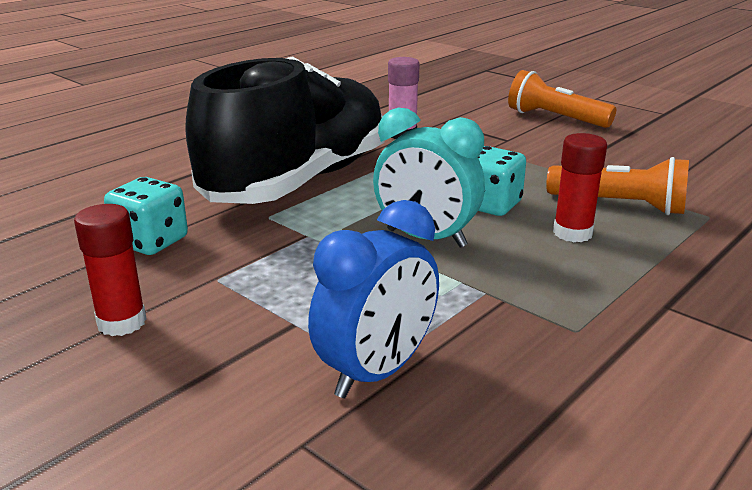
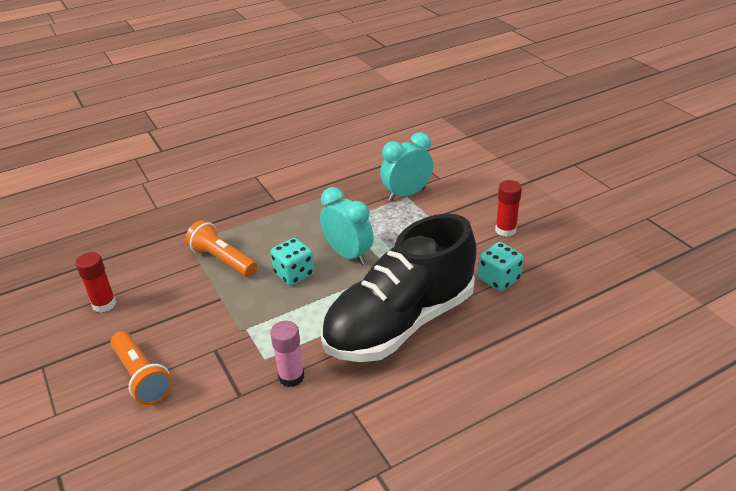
camera: 160 degrees left, 10 degrees up
blue clock [308,200,439,398] -> turquoise clock [380,132,433,201]
red glue stick [553,133,607,242] -> red glue stick moved to [76,252,116,313]

